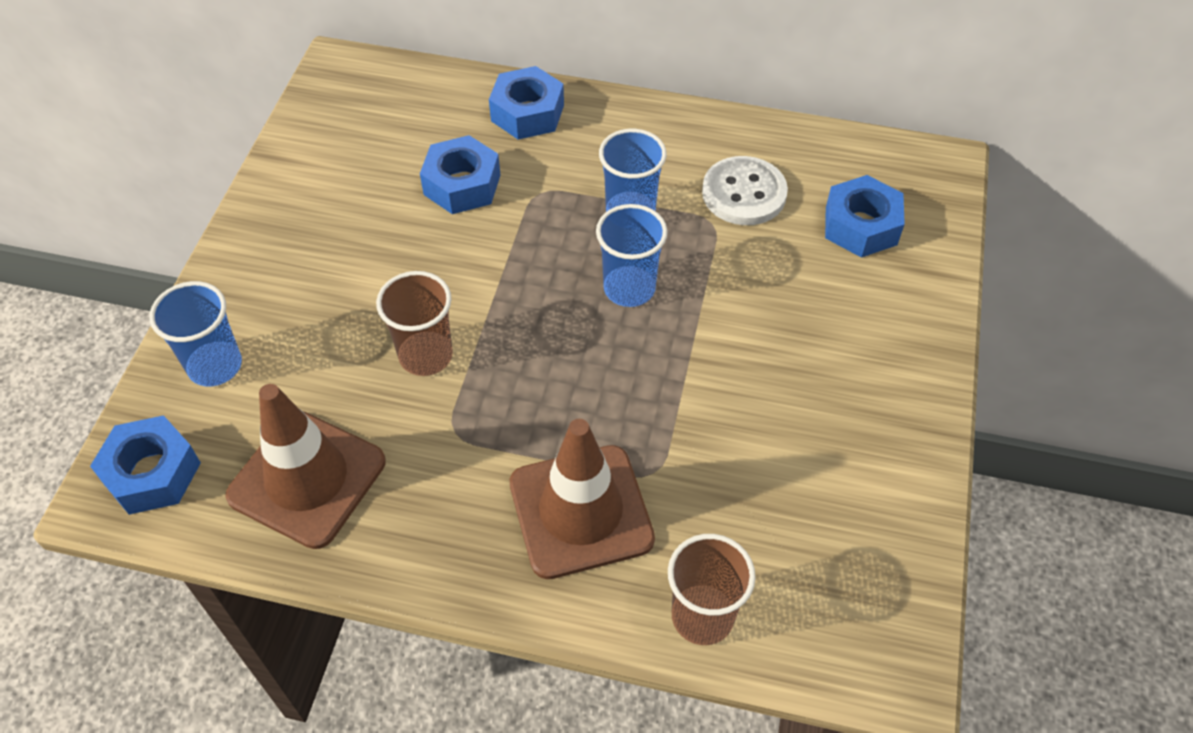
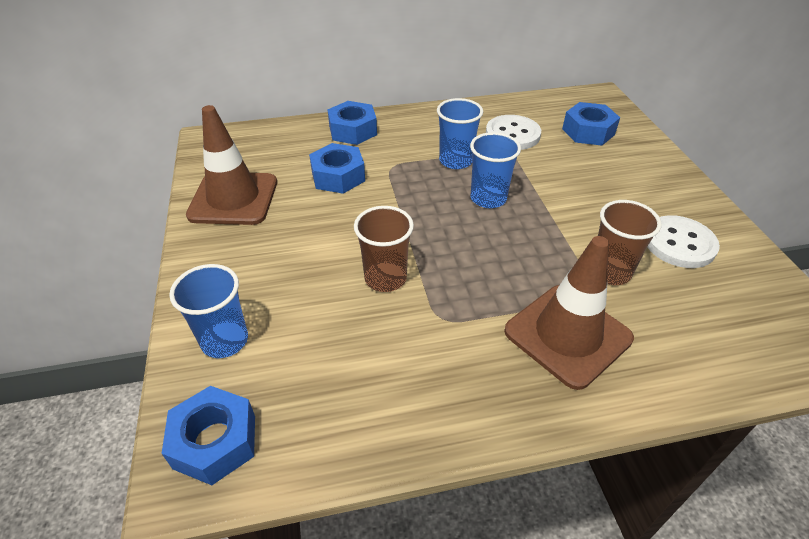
camera: 25 degrees left, 10 degrees down
brown traffic cone [225,384,386,549] -> brown traffic cone moved to [186,105,277,225]
brown cup [668,534,756,645] -> brown cup moved to [598,200,662,285]
none -> white button [647,215,720,268]

